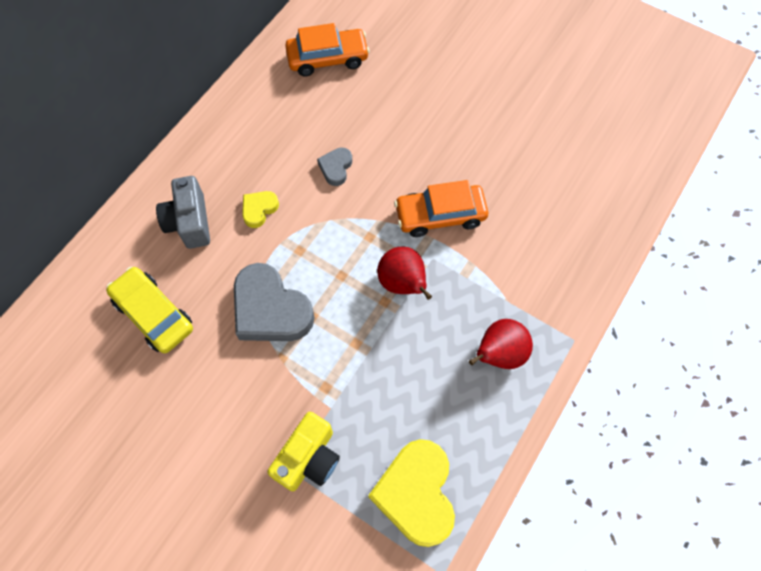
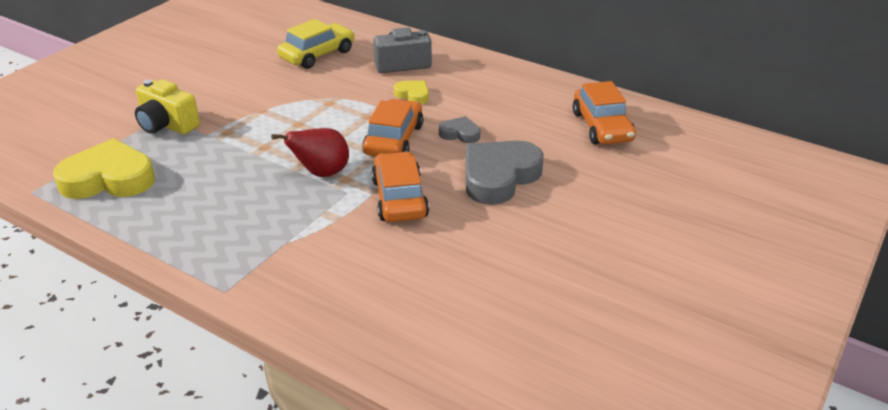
camera: 90 degrees right, 30 degrees down
grey heart [234,263,315,341] -> grey heart moved to [466,140,544,205]
red pear [469,319,533,369] -> none
none -> orange car [362,99,424,156]

